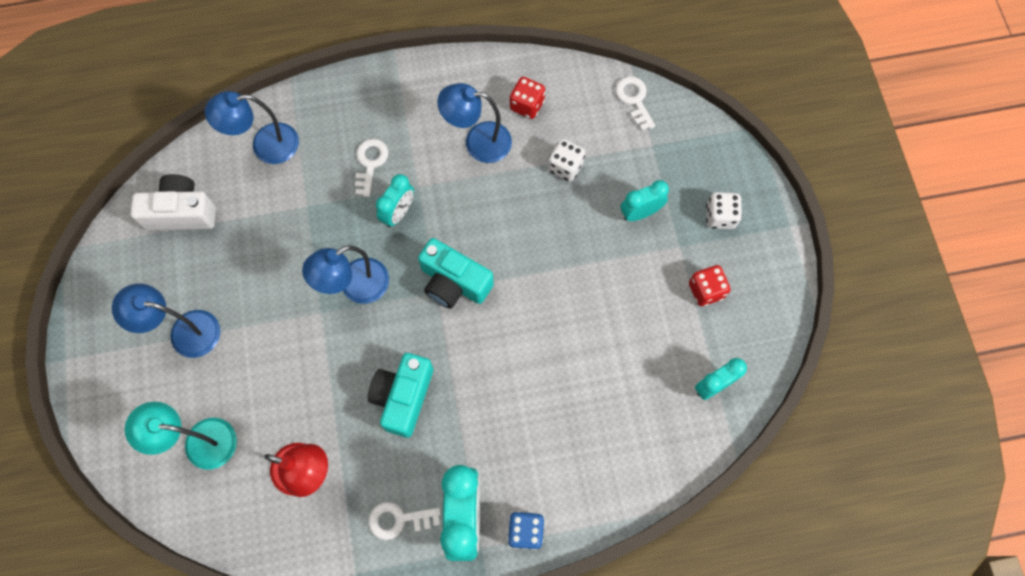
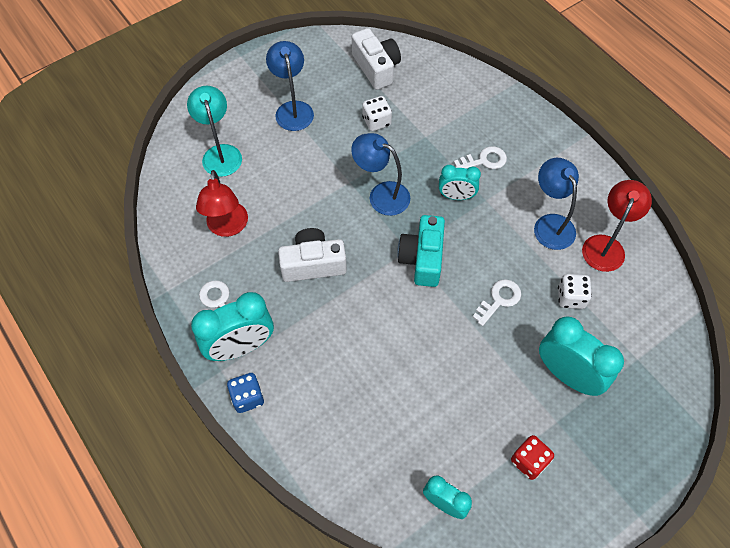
camera: 65 degrees right, 10 degrees down
blue lamp [205,91,299,164] -> none
turquoise camera [368,353,433,438] -> white camera [278,228,347,282]
red dice [510,77,545,119] -> red lamp [582,180,652,272]
white key [615,76,655,131] -> white key moved to [473,279,521,326]
turquoise clock [621,180,669,221] -> turquoise clock [539,316,624,396], size x1.69
white dice [706,192,742,229] -> white dice moved to [362,96,392,131]

